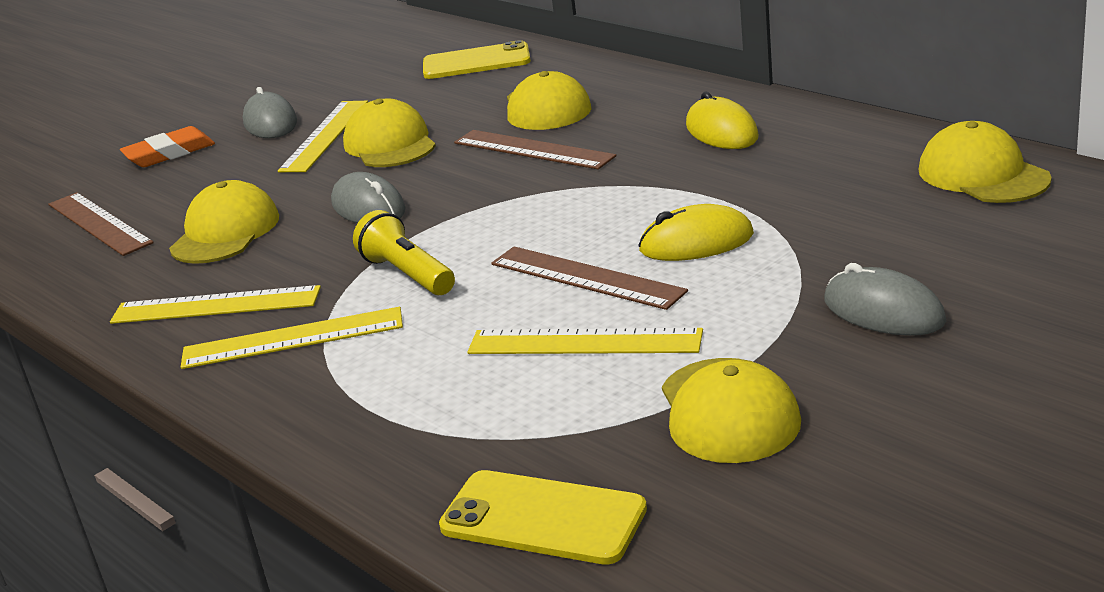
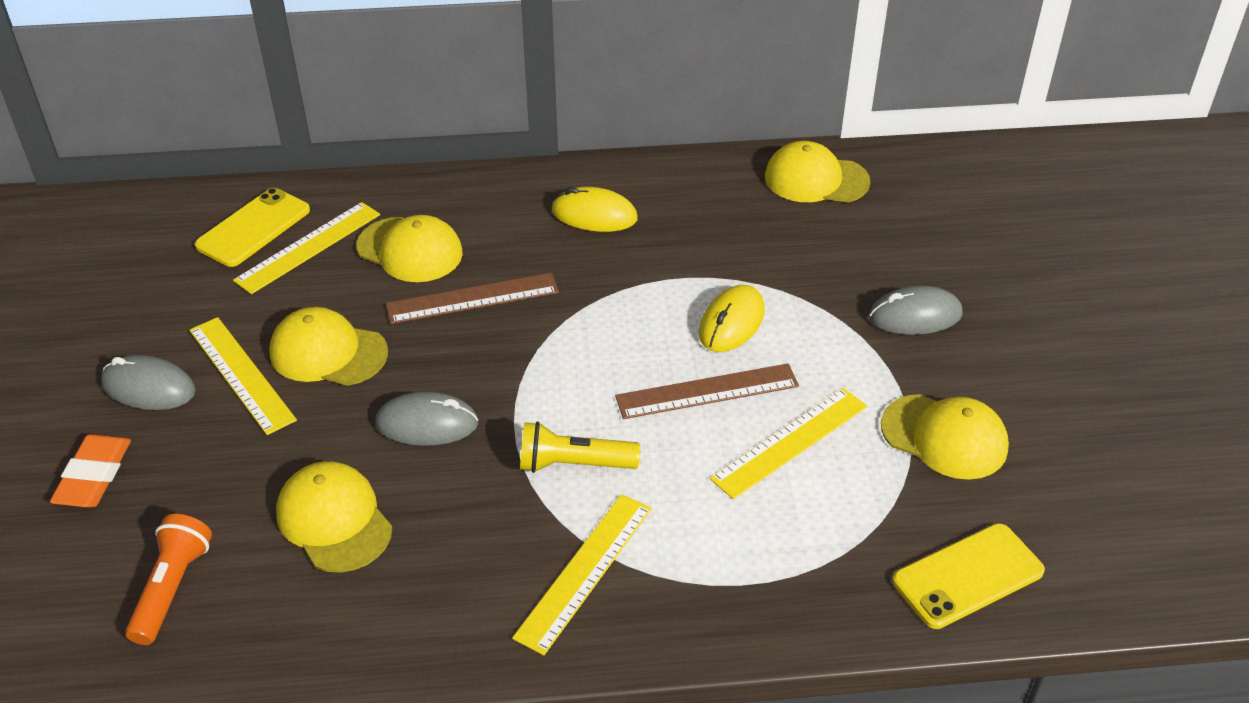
camera: 55 degrees left, 15 degrees up
brown ruler [48,192,154,256] -> orange flashlight [125,514,212,645]
yellow ruler [110,285,321,324] -> yellow ruler moved to [233,202,380,294]

